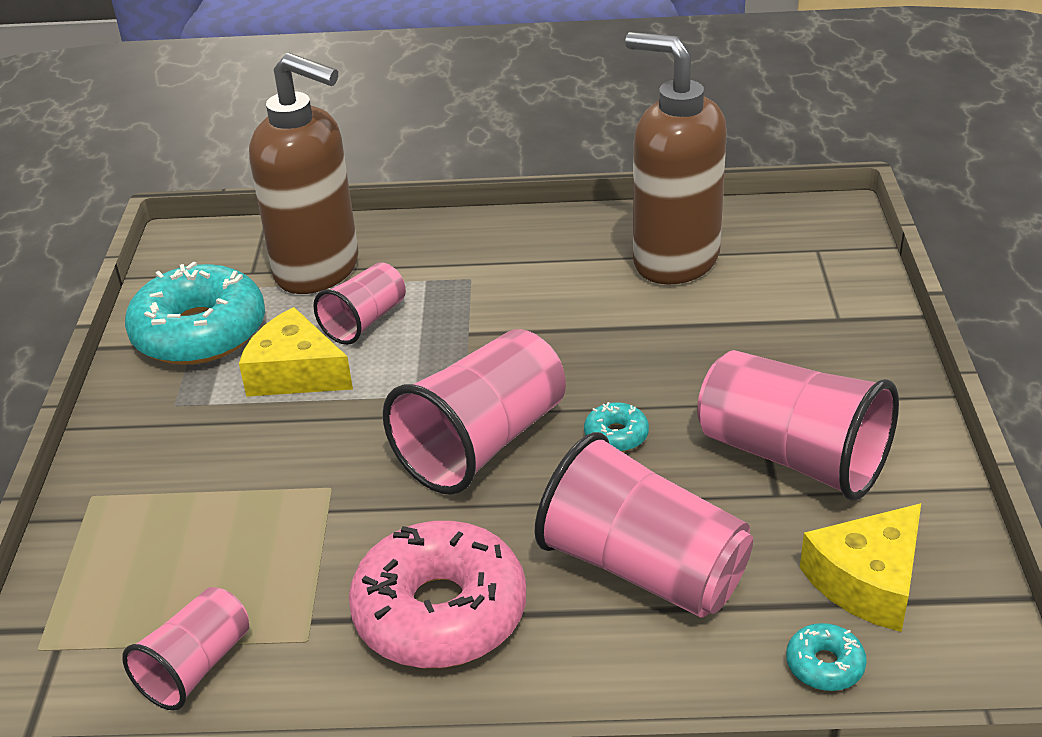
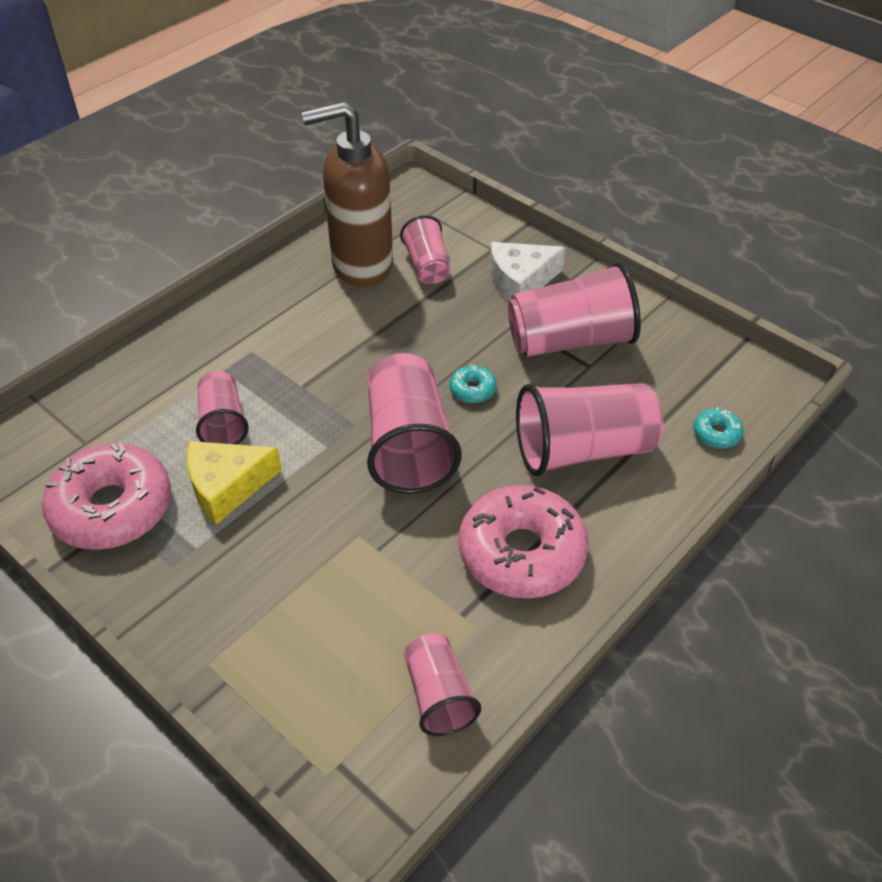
camera: 50 degrees left, 10 degrees up
turquoise donut [125,261,265,365] -> pink donut [42,443,171,550]
brown soap dispenser [249,53,359,294] -> none
yellow cheese [800,503,921,632] -> none
none -> pink cup [400,215,451,284]
none -> white cheese [490,242,566,301]

